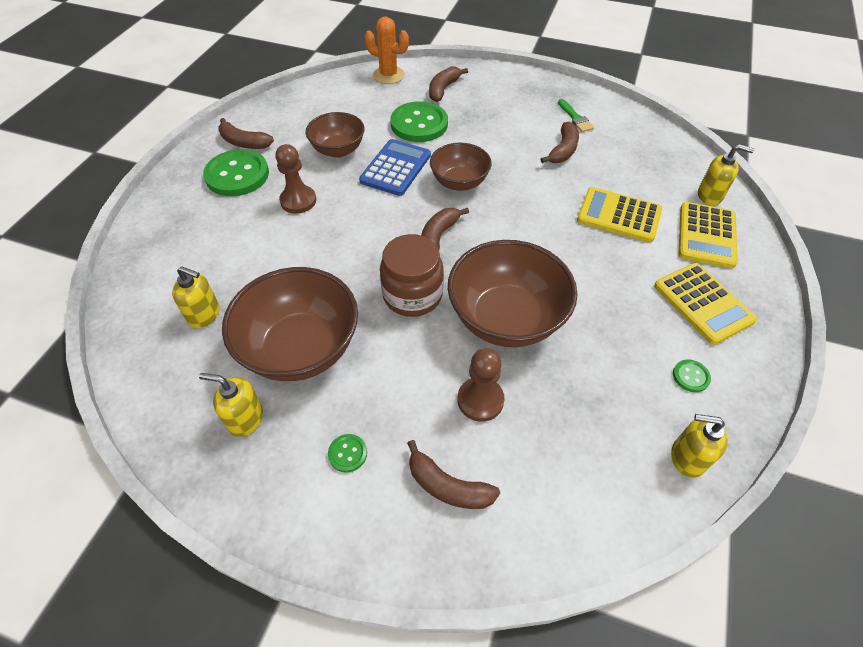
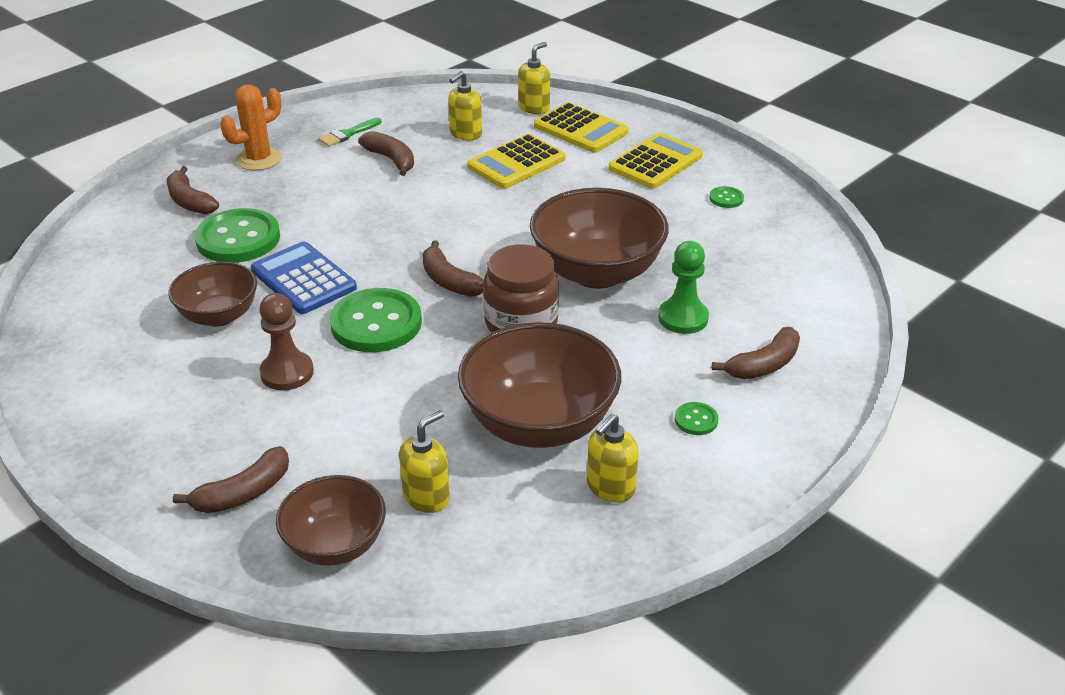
camera: 65 degrees left, 15 degrees down
green button [203,149,269,196] -> green button moved to [330,288,422,352]
brown banana [218,118,274,149] -> brown banana moved to [173,446,289,513]
orange cactus [364,17,409,84] -> orange cactus moved to [220,84,282,171]
brown bowl [430,143,492,191] -> brown bowl moved to [276,475,386,566]
brown pawn [457,348,505,422] -> green pawn [658,241,709,334]
green brush [558,99,594,132] -> green brush turned 135 degrees clockwise [318,118,381,147]
yellow calculator [654,263,757,345] -> yellow calculator turned 45 degrees counterclockwise [609,133,703,189]
yellow soap dispenser [671,414,728,478] -> yellow soap dispenser moved to [448,71,482,140]

